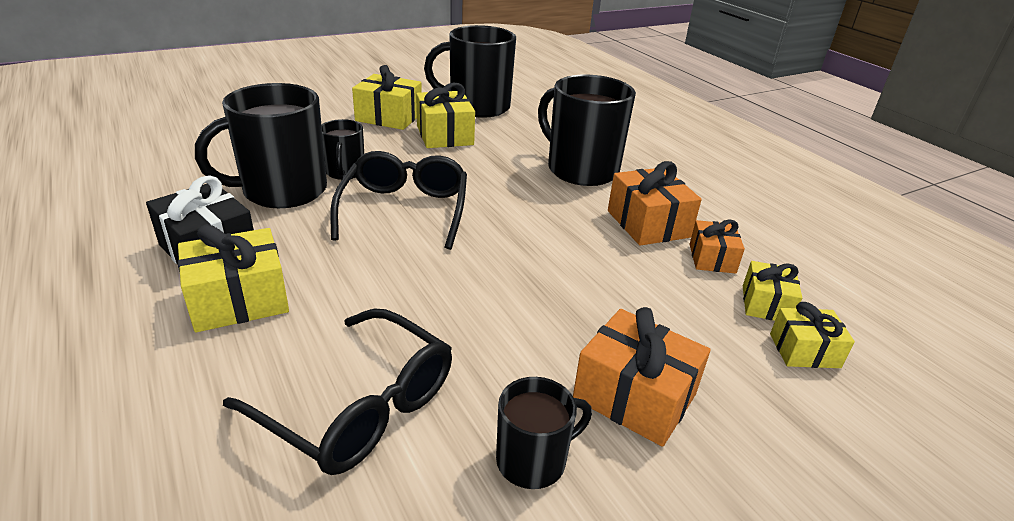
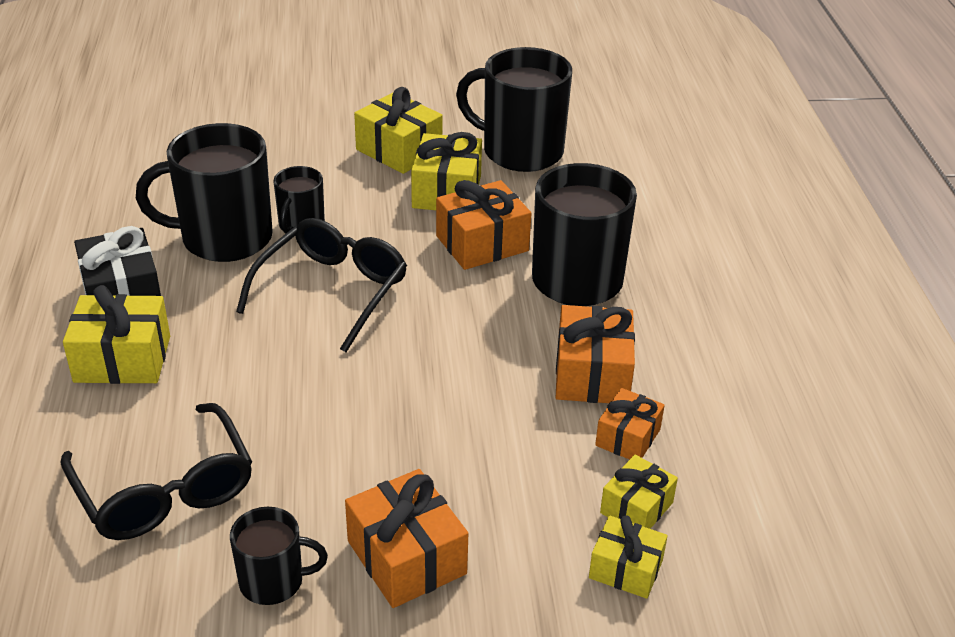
camera: 25 degrees right, 5 degrees up
none -> orange gift [436,180,531,270]

